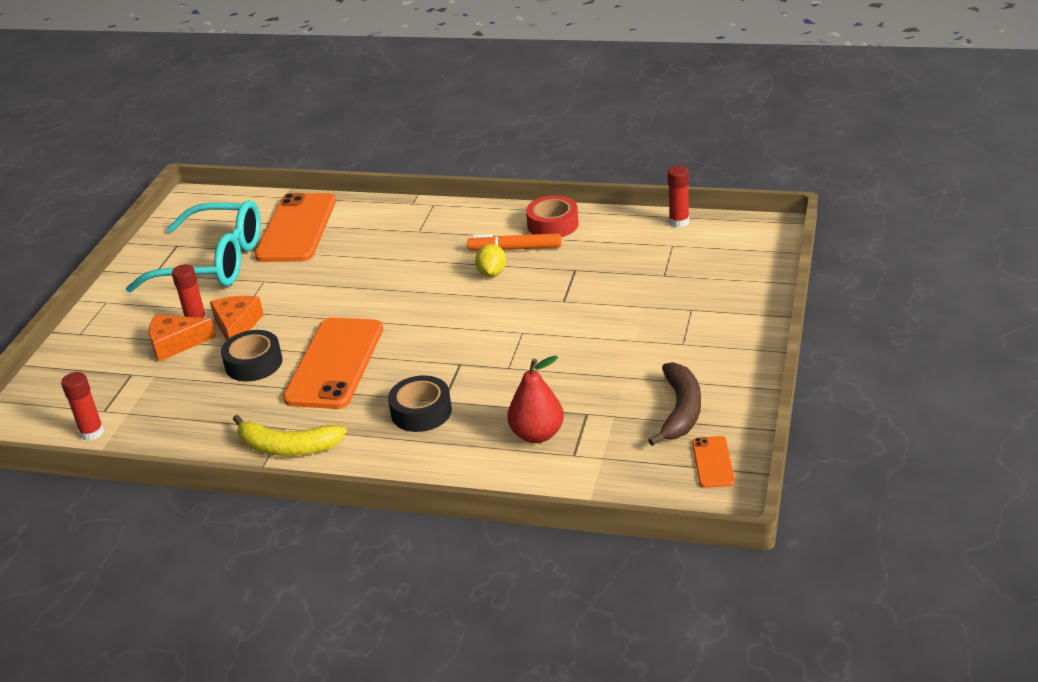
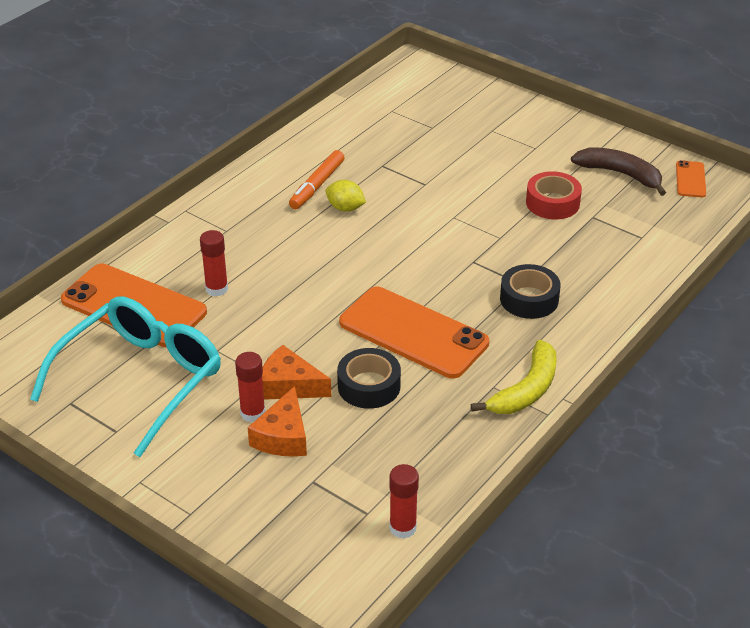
camera: 70 degrees left, 5 degrees up
red pear [507,356,564,443] -> none
red tape [526,196,579,237] -> red tape moved to [526,171,582,219]
red glue stick [667,165,689,227] -> red glue stick moved to [200,230,228,297]
orange phone [692,436,735,488] -> orange phone turned 75 degrees clockwise [676,160,706,197]

